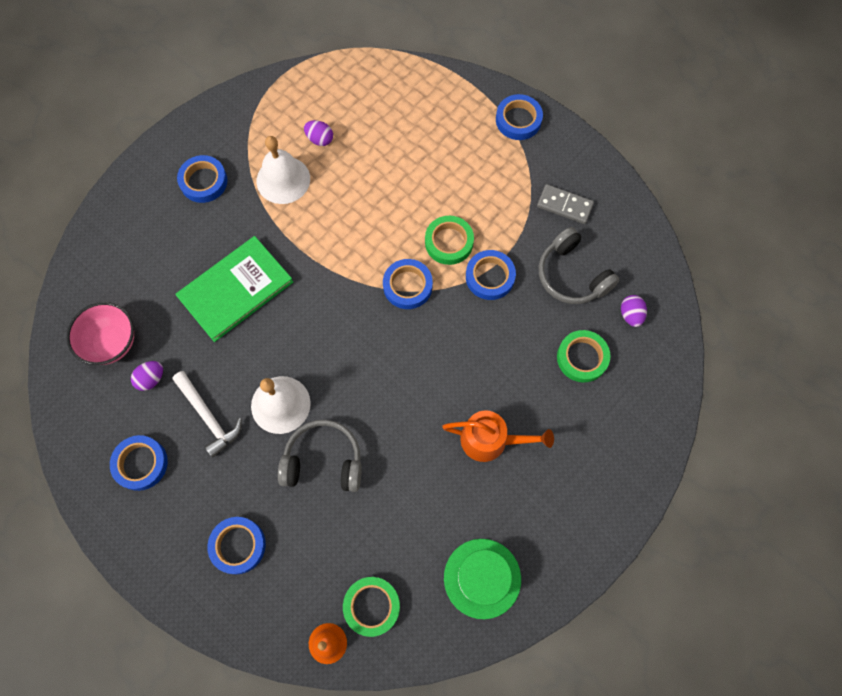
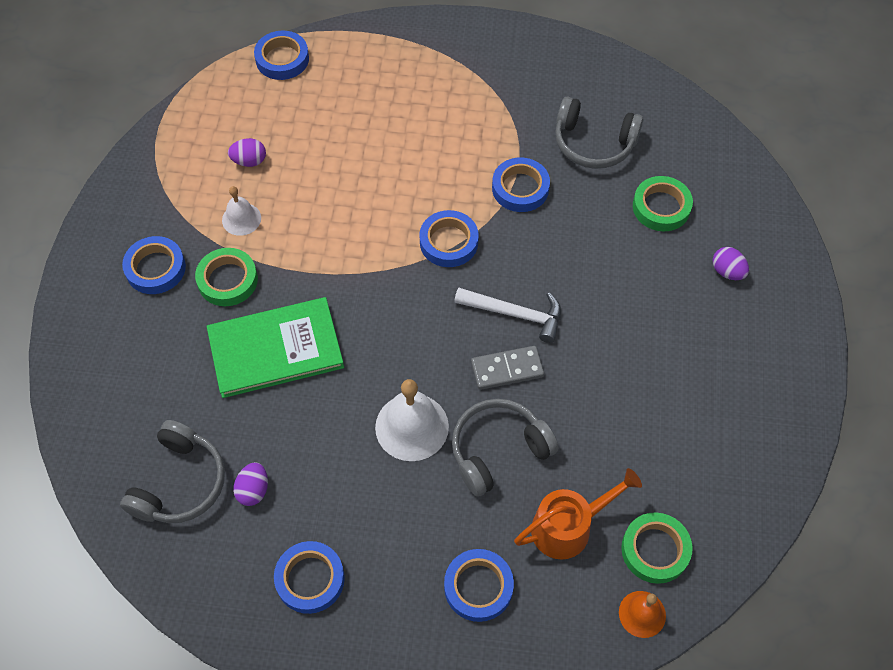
camera: 35 degrees left, 10 degrees down
pink bowl [67,302,134,365] -> grey headphones [120,420,225,523]
white hammer [172,371,242,457] -> white hammer moved to [454,287,561,343]
green book [175,236,293,342] -> green book turned 60 degrees clockwise [207,297,344,398]
white bell [257,136,310,204] -> white bell [222,186,261,236], size x0.59
green tape [425,216,474,265] -> green tape moved to [195,248,258,306]
orange watering can [442,410,554,462] -> orange watering can moved to [514,468,642,560]
green hat [444,539,521,619] -> none
blue tape [496,94,543,140] -> blue tape moved to [254,31,309,80]
grey domino [537,184,594,224] -> grey domino moved to [471,346,544,390]
purple egg [621,295,647,327] -> purple egg moved to [713,247,749,280]

